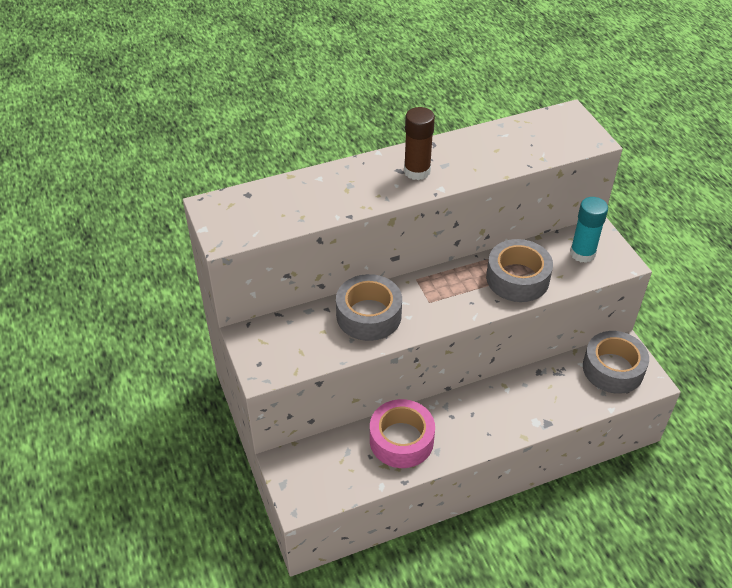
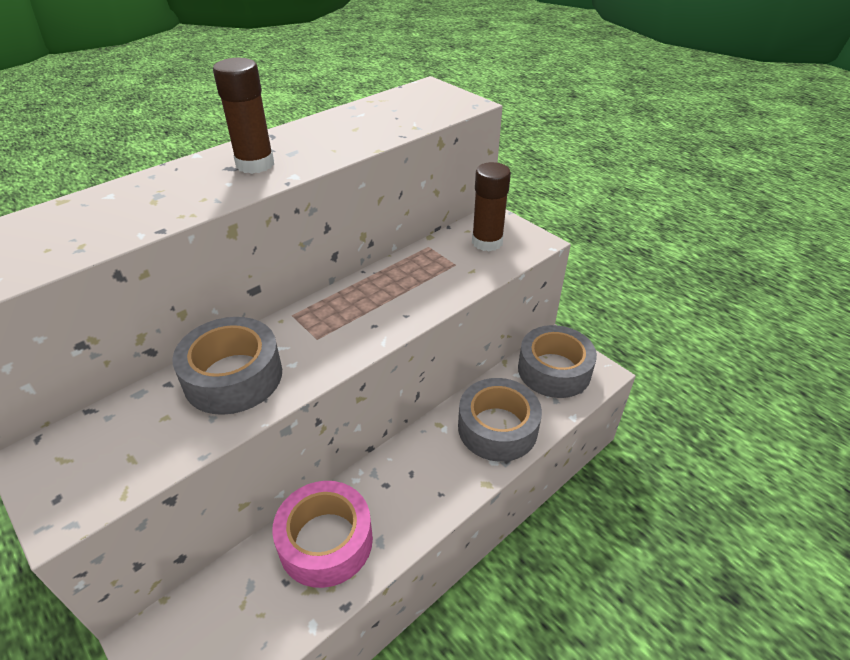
camera: 20 degrees left, 5 degrees down
grey tape [486,239,553,302] -> grey tape moved to [458,378,542,462]
turquoise glue stick [570,197,608,263] -> brown glue stick [472,162,511,251]

